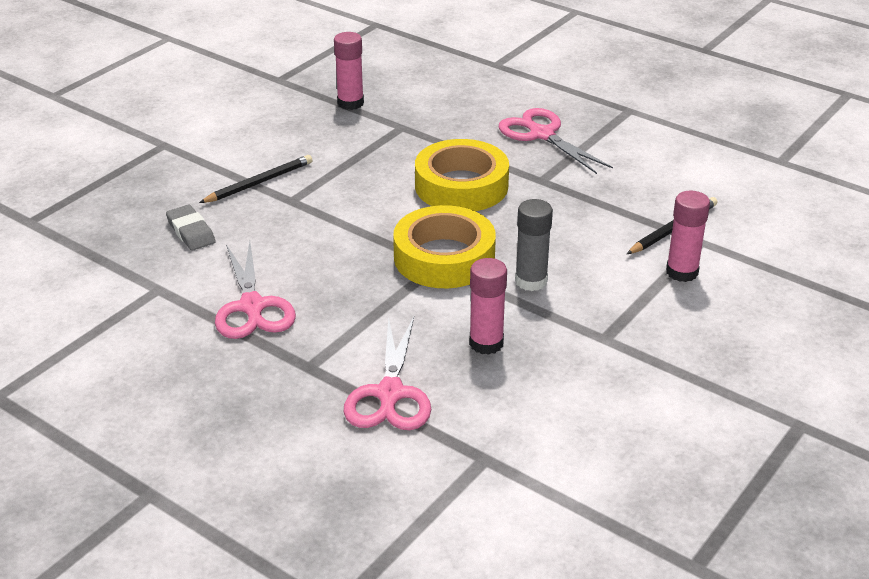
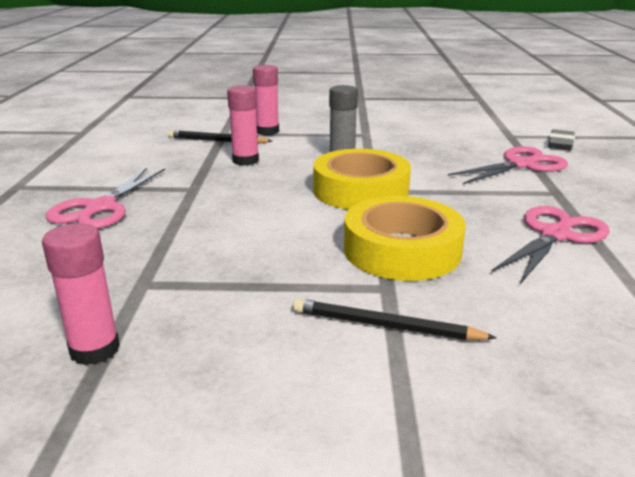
camera: 125 degrees left, 10 degrees down
grey eraser [166,205,216,251] -> grey eraser moved to [548,129,575,150]
yellow tape [415,139,509,211] -> yellow tape moved to [344,196,466,281]
pink glue stick [469,258,507,355] -> pink glue stick moved to [227,85,259,166]

